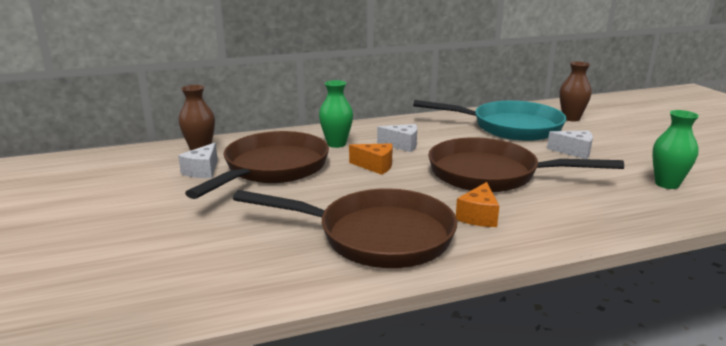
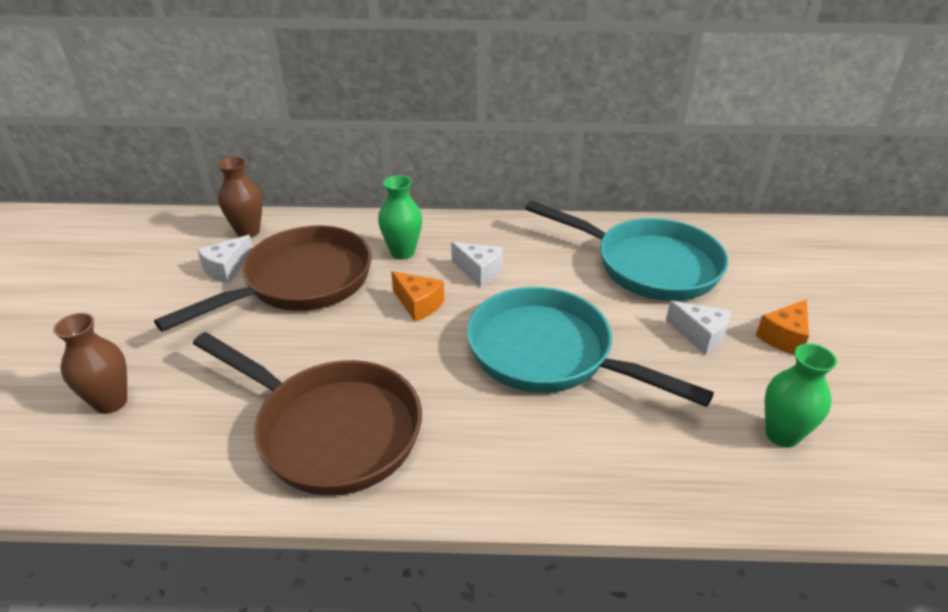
camera: 20 degrees right, 15 degrees up
brown pan [428,137,624,192] -> turquoise pan [467,287,714,407]
orange cheese [456,182,499,227] -> orange cheese moved to [756,299,809,355]
brown vase [559,61,592,121] -> brown vase moved to [53,313,127,414]

